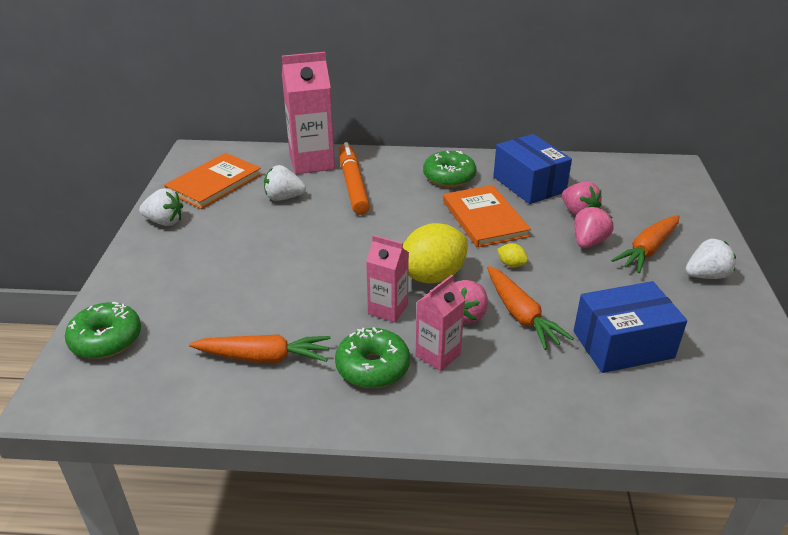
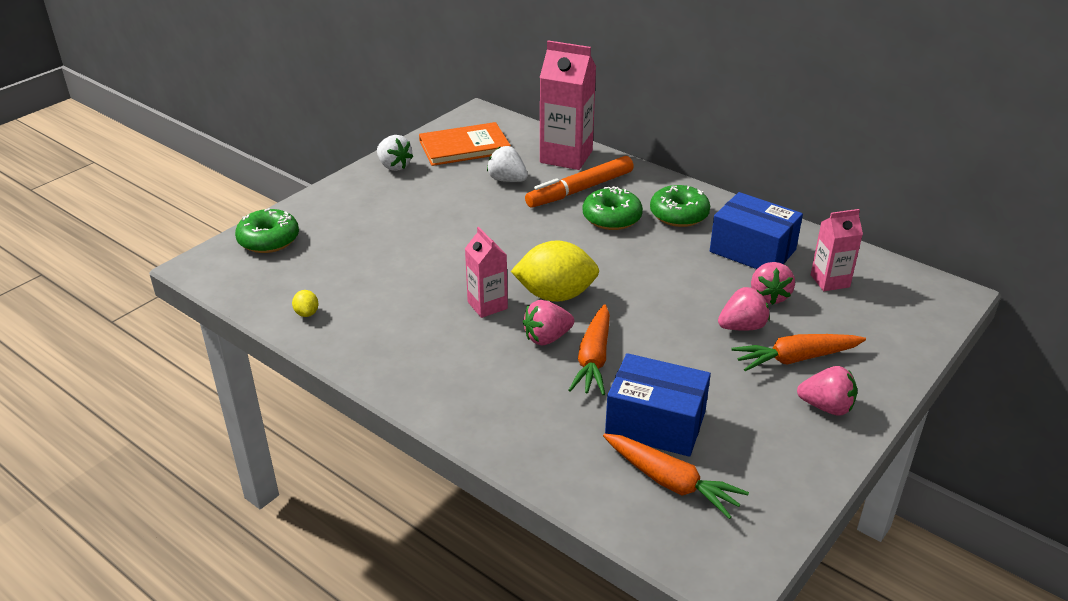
camera: 35 degrees right, 0 degrees up
orange carrot [189,334,331,363] -> orange carrot moved to [603,433,749,519]
green donut [335,327,410,388] -> green donut moved to [583,186,643,230]
orange marker [339,142,370,215] -> orange marker turned 150 degrees counterclockwise [525,156,634,208]
pink carton [416,275,465,371] -> pink carton moved to [811,209,863,291]
orange book [443,185,531,248] -> none
blue box [493,134,572,204] -> blue box turned 60 degrees counterclockwise [710,192,803,269]
yellow lemon [497,243,528,268] -> yellow lemon moved to [292,290,319,317]
white strawberry [686,239,736,279] -> pink strawberry [797,366,857,416]

